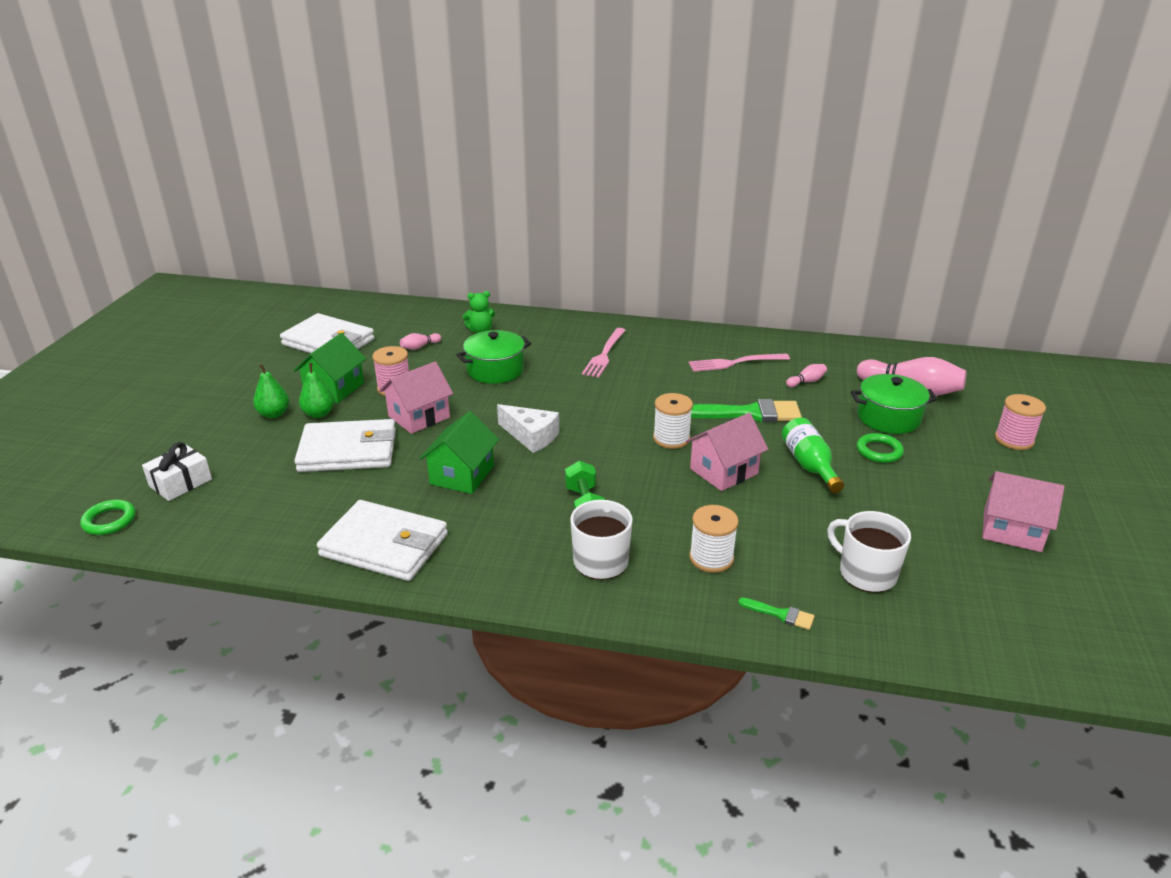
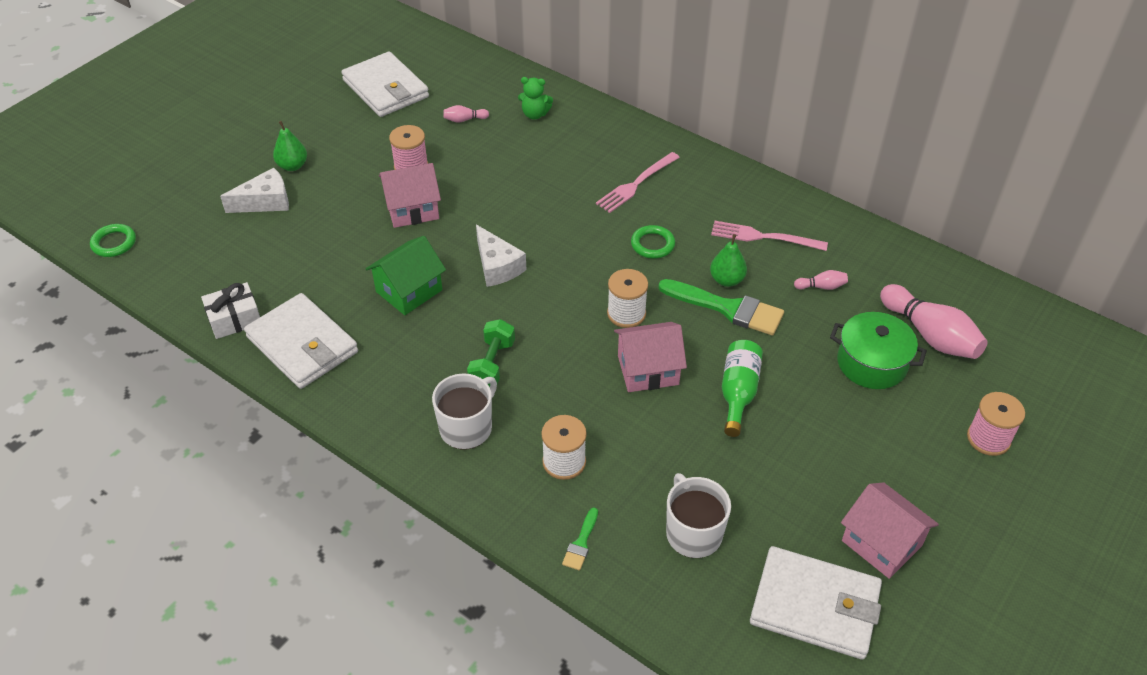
camera: 25 degrees right, 15 degrees up
white gift [142,442,212,501] -> white gift moved to [201,282,260,339]
green house [293,333,366,403] -> none
white wallet [294,419,396,472] -> white wallet moved to [750,546,882,660]
green pear [299,363,335,418] -> green pear moved to [710,234,747,287]
green pot [456,330,531,384] -> none
green brush [738,598,815,630] -> green brush turned 60 degrees clockwise [562,508,598,570]
green ring [857,433,904,463] -> green ring moved to [631,225,675,259]
none -> white cheese [220,168,289,213]

